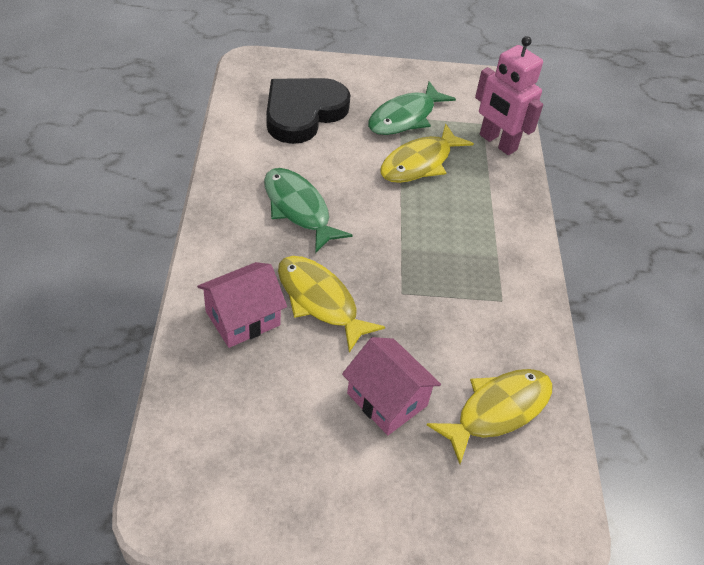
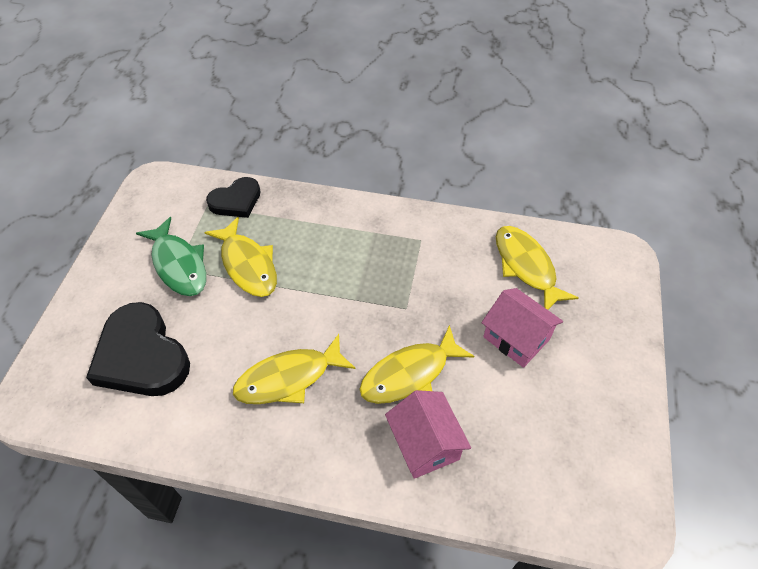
camera: 75 degrees left, 5 degrees up
green fish [264,168,352,253] -> yellow fish [233,334,356,404]
pink house [342,337,441,435] -> pink house turned 75 degrees clockwise [481,288,563,368]
pink robot [475,36,543,155] -> black heart [206,177,261,218]

